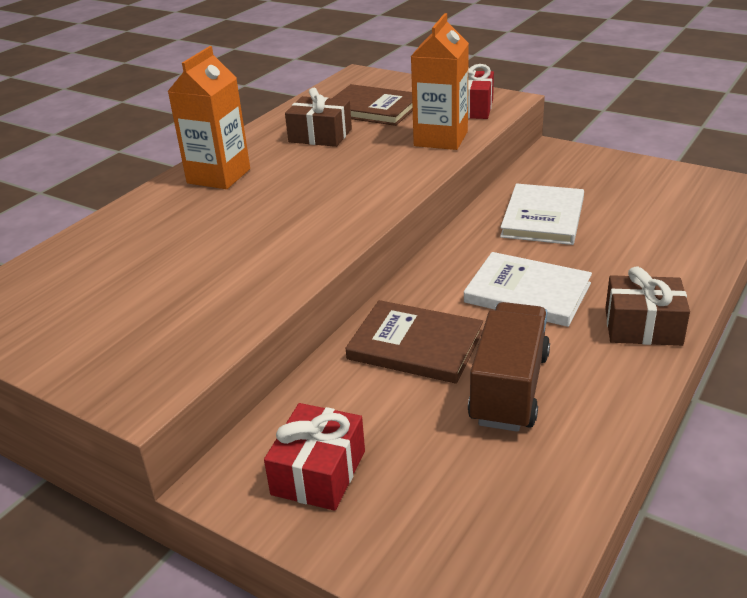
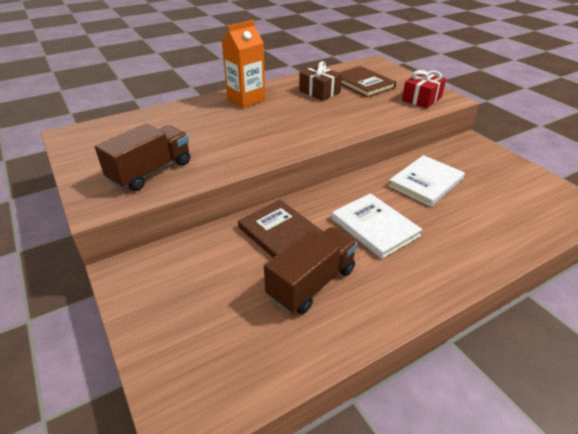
camera: 25 degrees right, 5 degrees up
red gift [264,403,365,511] -> none
orange carton [411,13,469,150] -> none
brown gift [605,267,690,346] -> none
none -> brown truck [95,124,190,191]

